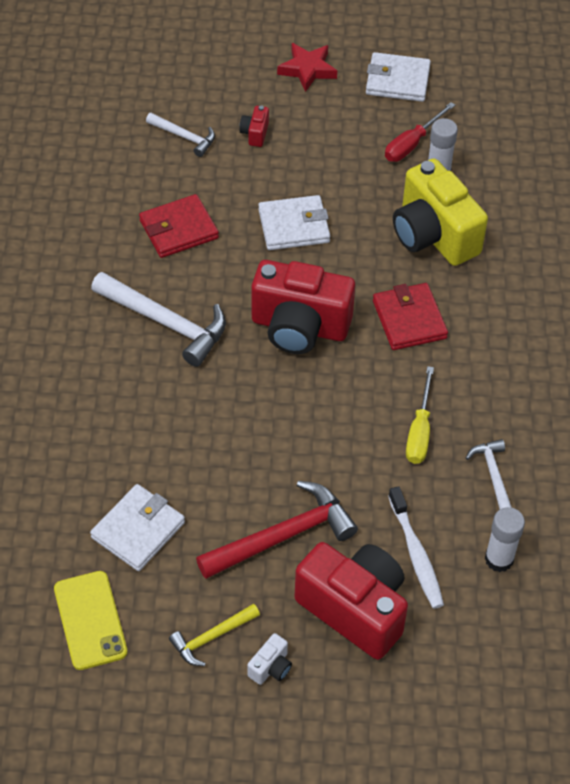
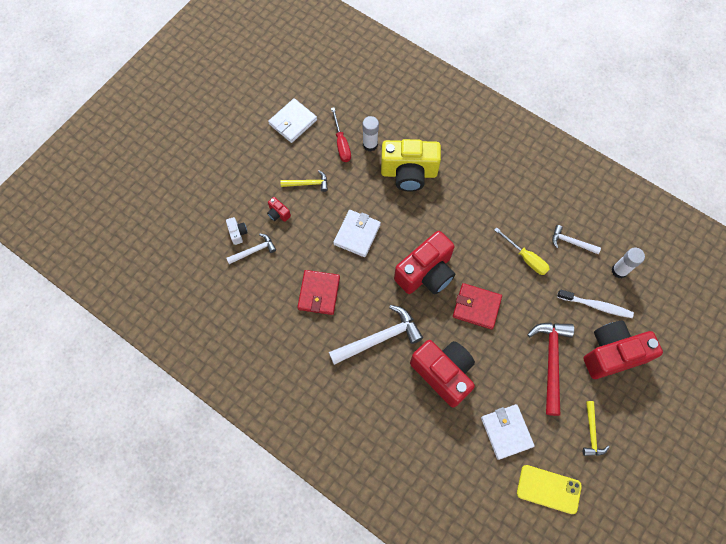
camera: 55 degrees left, 15 degrees up
white camera [247,633,292,685] -> white camera moved to [226,217,247,245]
red star [277,43,337,92] -> none
red wallet [373,283,448,350] -> red wallet moved to [453,283,502,329]
none -> yellow hammer [281,170,328,192]
none -> red camera [410,340,475,408]

